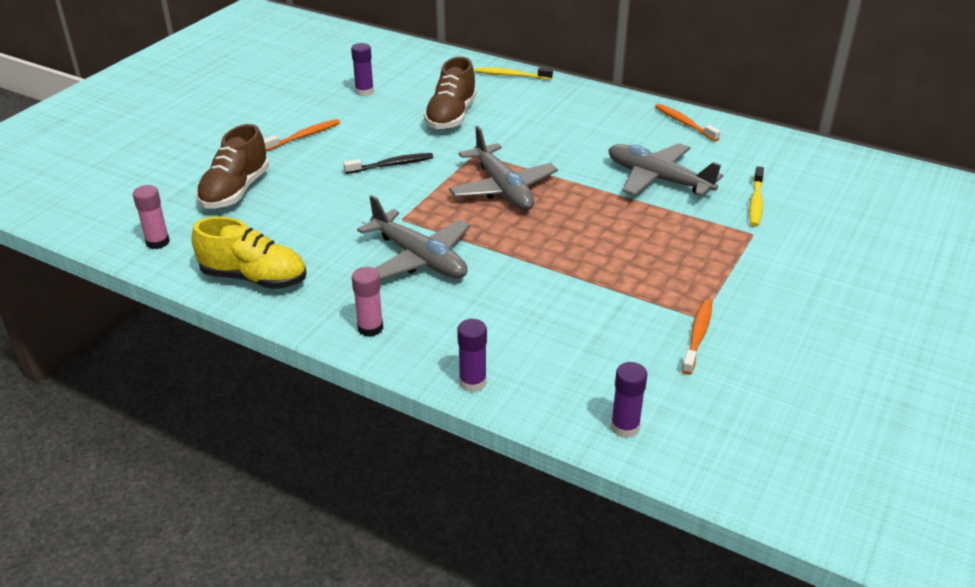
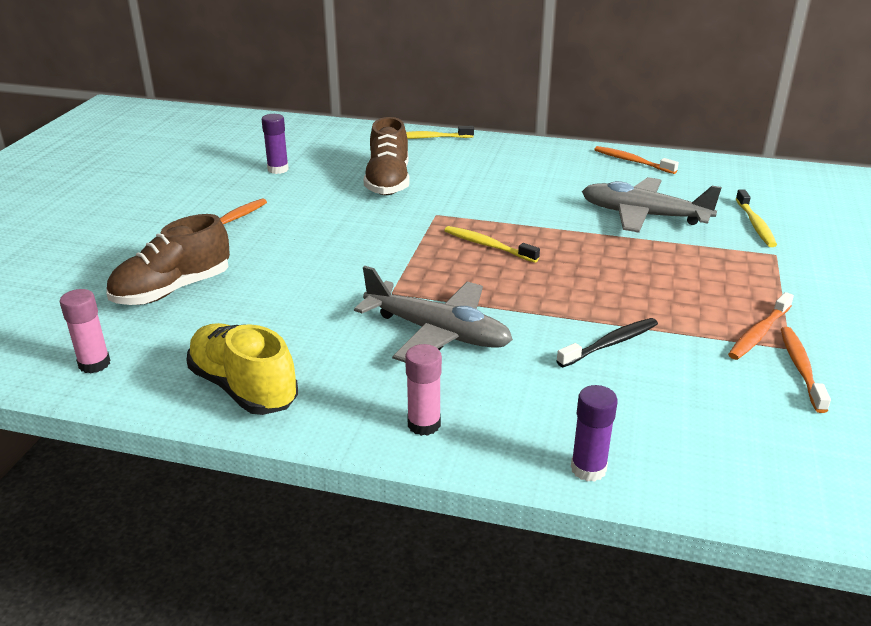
camera: 15 degrees left, 5 degrees down
yellow shoe [192,217,306,289] -> yellow shoe turned 135 degrees counterclockwise [186,323,298,415]
brown shoe [196,124,269,209] -> brown shoe turned 45 degrees clockwise [106,214,230,305]
black toothbrush [343,153,433,174] -> black toothbrush moved to [556,318,658,367]
grey plane [449,126,558,210] -> yellow toothbrush [444,226,540,263]
purple glue stick [611,362,647,438] -> none
none -> orange toothbrush [728,292,794,360]

